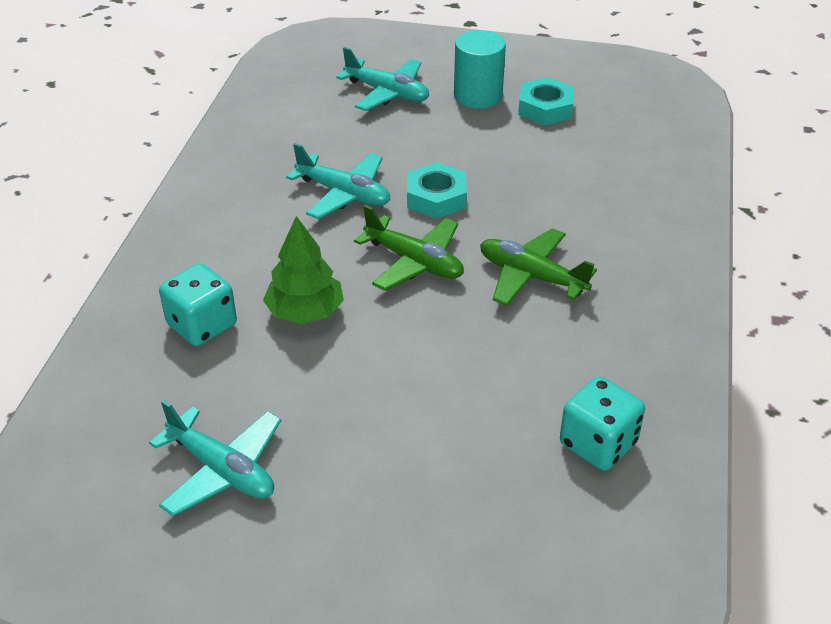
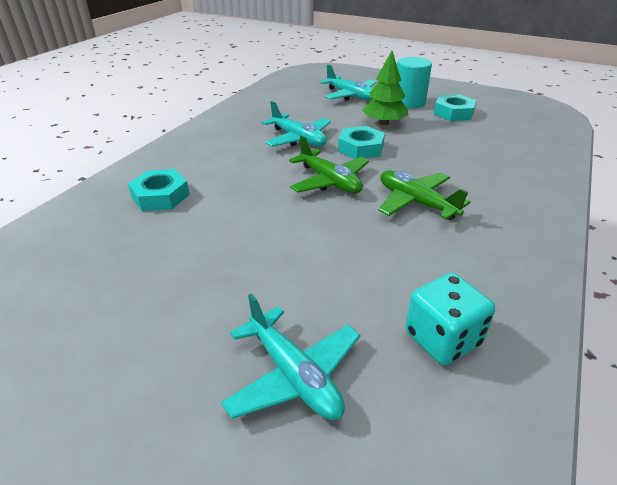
camera: 15 degrees right, 5 degrees down
turquoise plane [149,400,281,516] -> turquoise plane moved to [221,294,360,420]
turquoise dice [159,263,237,346] -> turquoise nut [128,169,190,211]
green tree [263,216,344,324] -> green tree moved to [362,51,409,125]

